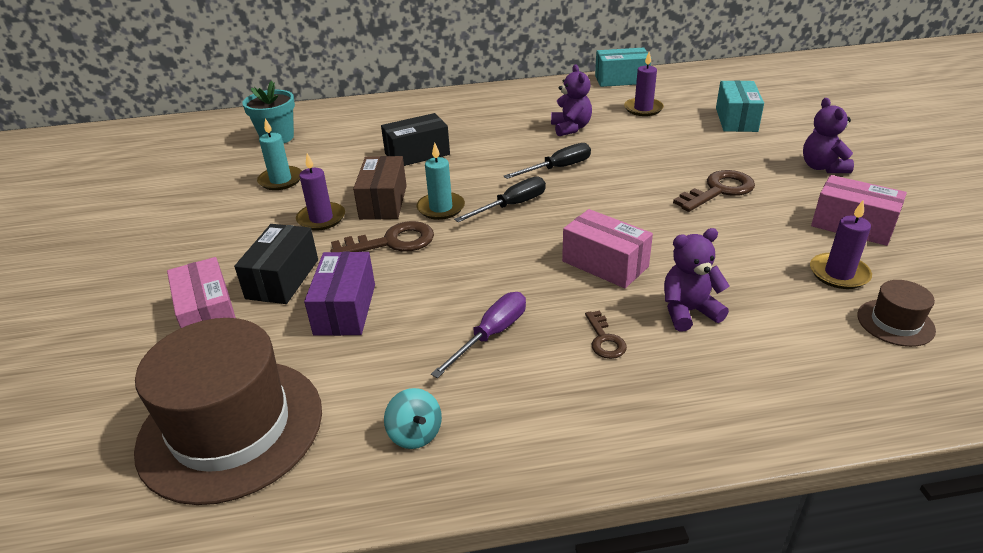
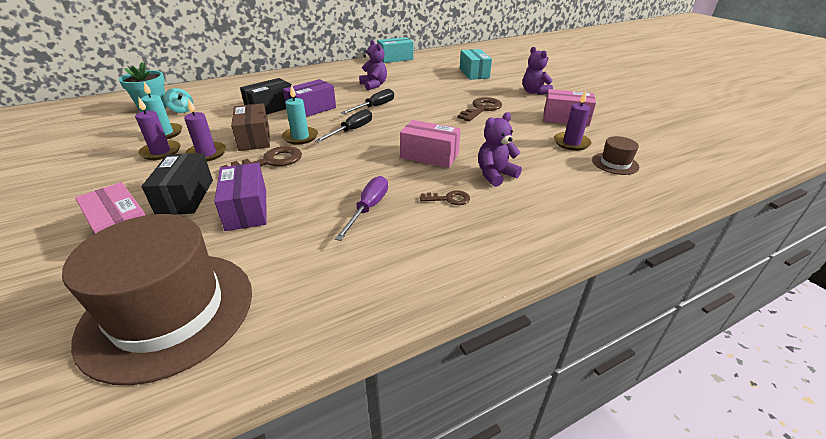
camera: 20 degrees left, 0 degrees up
turquoise spinning top [384,388,442,449] -> turquoise spinning top moved to [164,88,193,113]
brown key [585,310,627,359] -> brown key turned 60 degrees counterclockwise [420,190,470,205]
purple candle [624,52,664,116] -> purple candle moved to [135,97,180,160]
none -> purple box [283,79,336,117]

